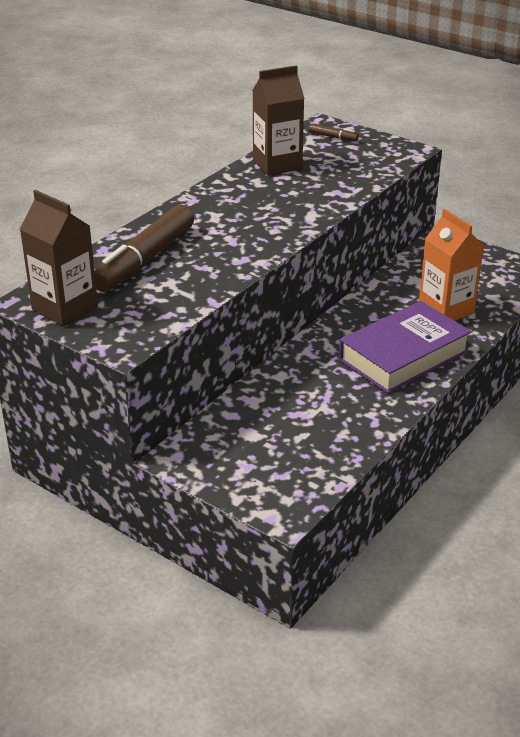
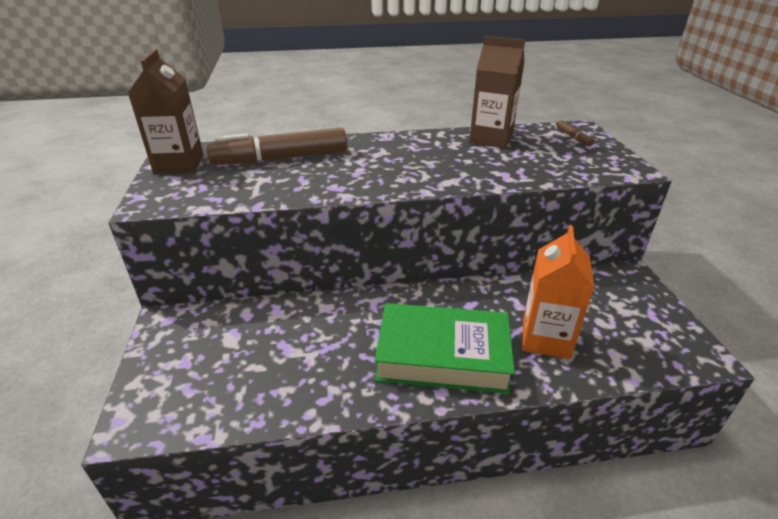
camera: 45 degrees right, 0 degrees up
purple book [339,301,472,394] -> green book [374,303,515,394]

